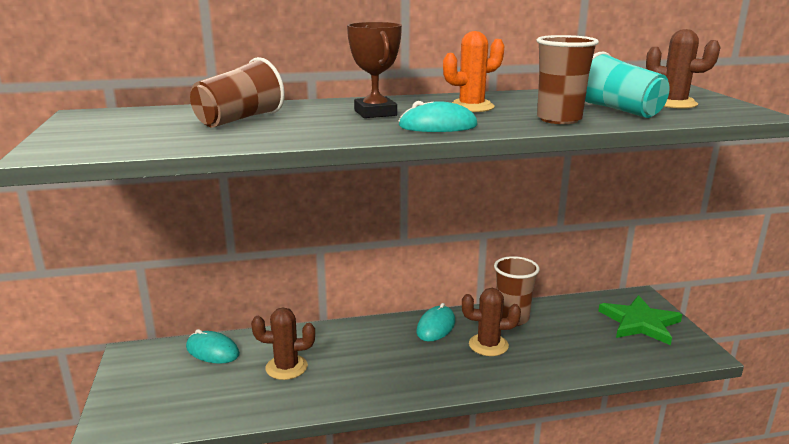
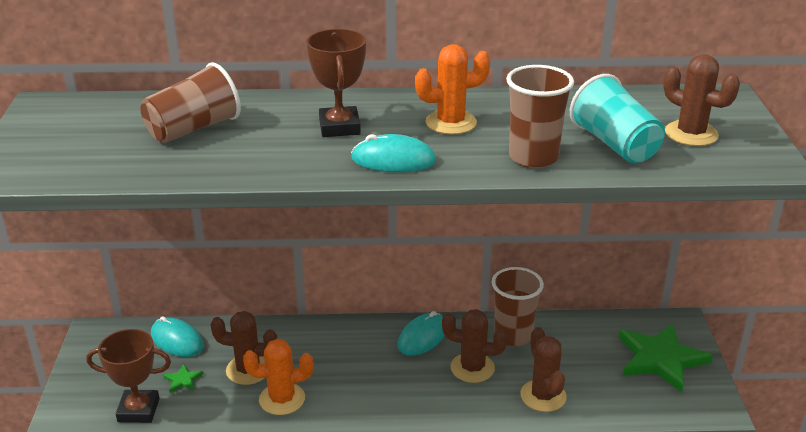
camera: 10 degrees right, 10 degrees up
none -> brown trophy [86,329,171,423]
none -> green star [163,364,203,393]
none -> orange cactus [243,339,314,415]
none -> brown cactus [520,327,567,412]

